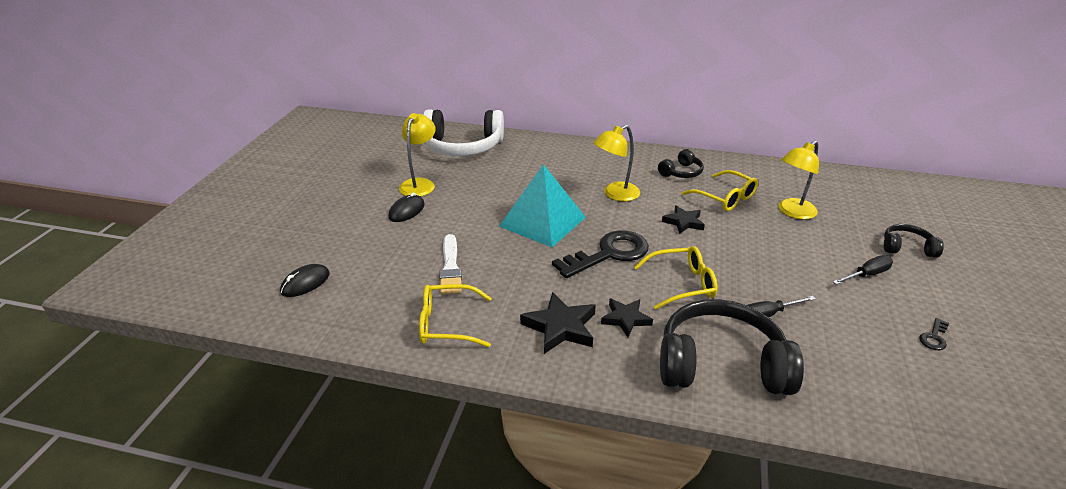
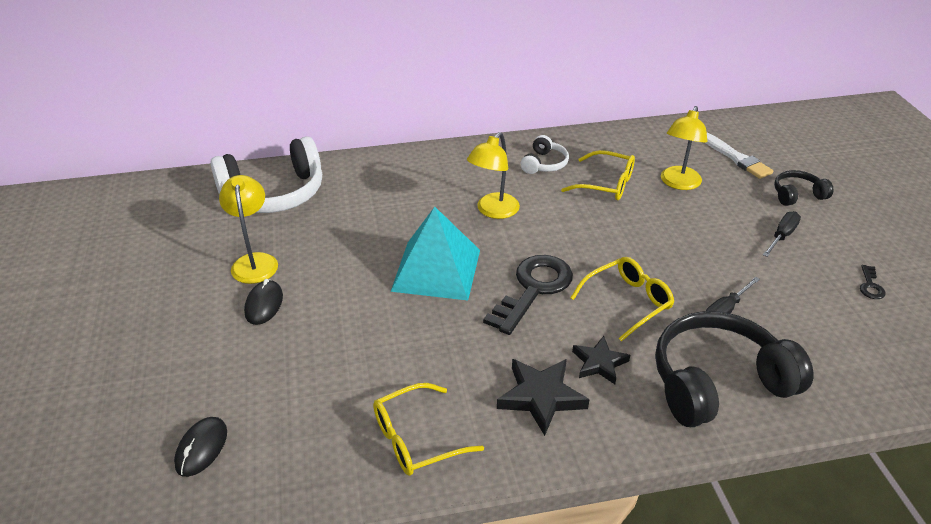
camera: 25 degrees left, 5 degrees up
white brush [439,234,462,294] -> white brush moved to [704,133,773,179]
black headphones [658,149,704,178] -> white headphones [521,135,569,174]
black star [662,205,705,234] -> none

